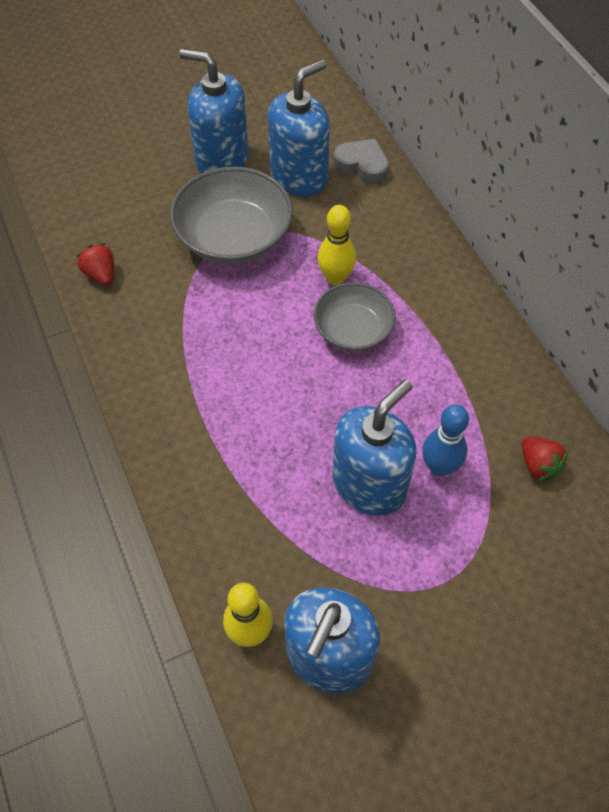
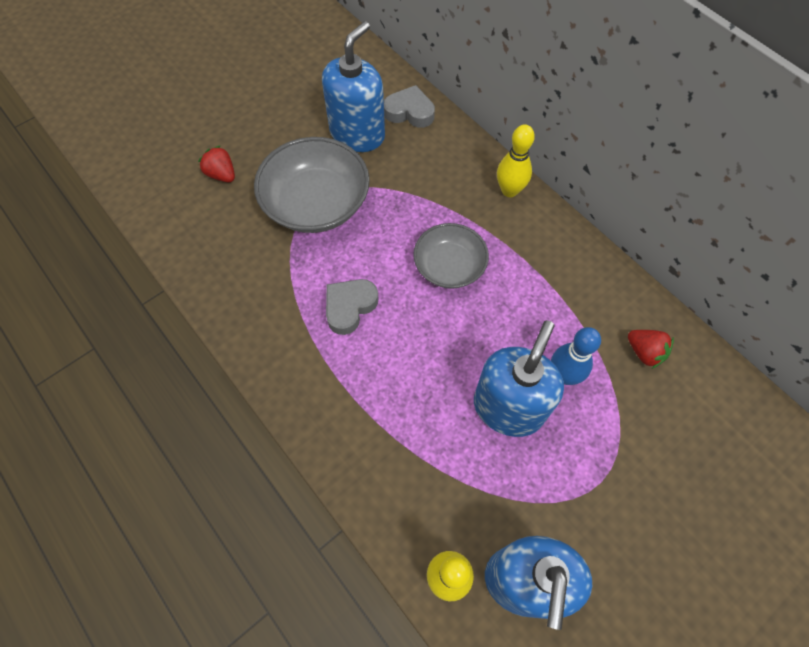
camera: 15 degrees left, 5 degrees up
red strawberry [77,243,114,286] -> red strawberry moved to [198,145,235,182]
blue soap dispenser [179,49,249,174] -> none
yellow bowling pin [317,205,356,285] -> yellow bowling pin moved to [497,124,535,197]
none -> grey heart [326,279,379,335]

